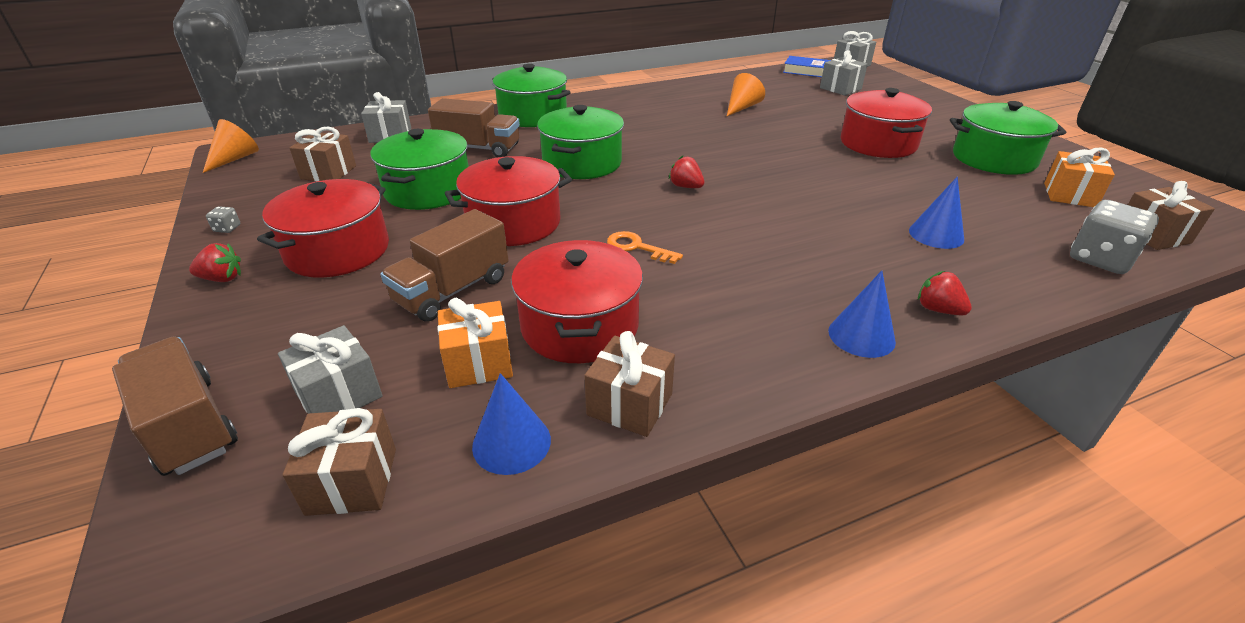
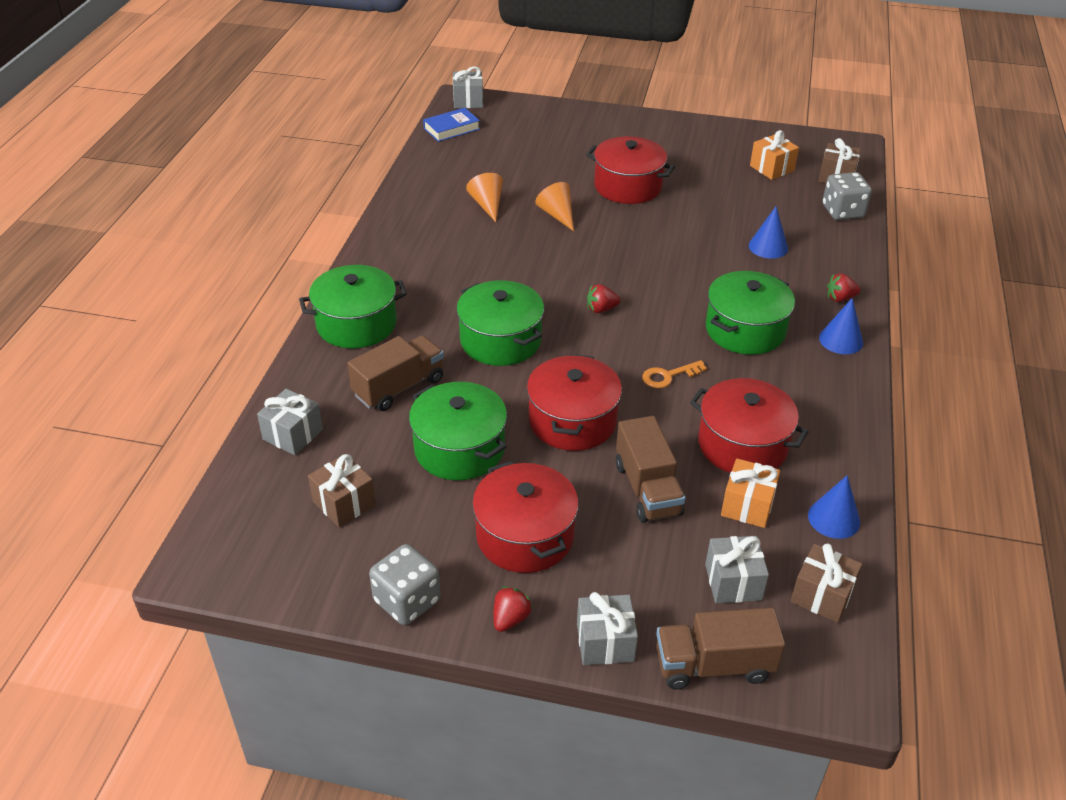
camera: 55 degrees left, 5 degrees up
orange cone [203,119,259,173] -> orange cone moved to [535,182,574,231]
grey dice [206,206,240,233] -> grey dice [369,544,441,625], size x2.39
brown gift [584,331,675,437] -> none
grey gift [820,50,868,96] -> grey gift moved to [577,592,638,665]
green pot [950,101,1067,175] -> green pot moved to [706,271,795,355]

